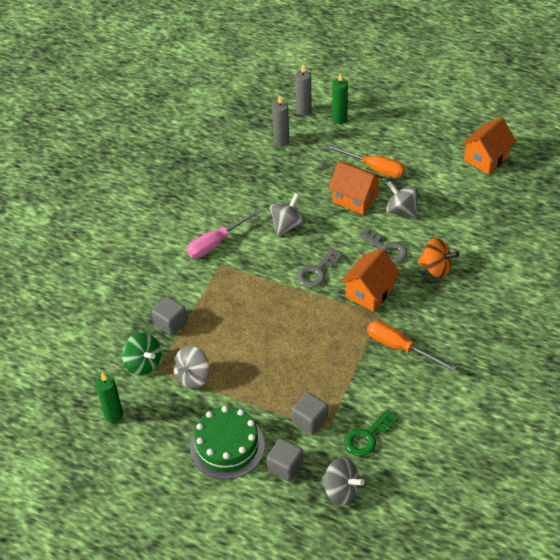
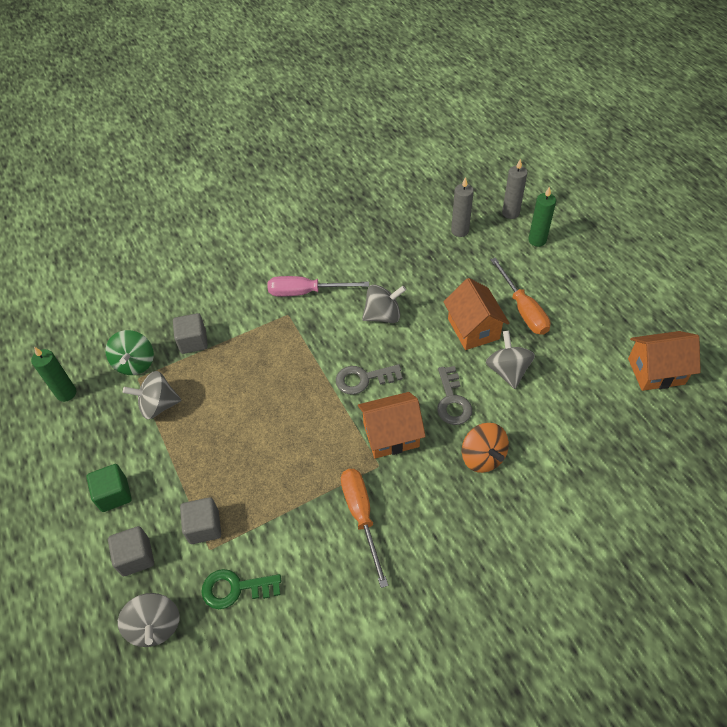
camera: 40 degrees right, 5 degrees up
green cake [190,406,265,479] -> green cube [87,464,132,512]

